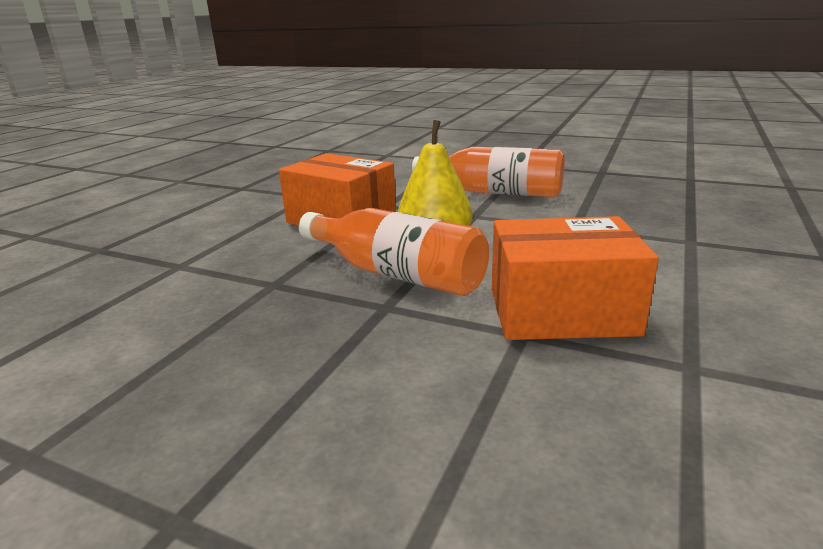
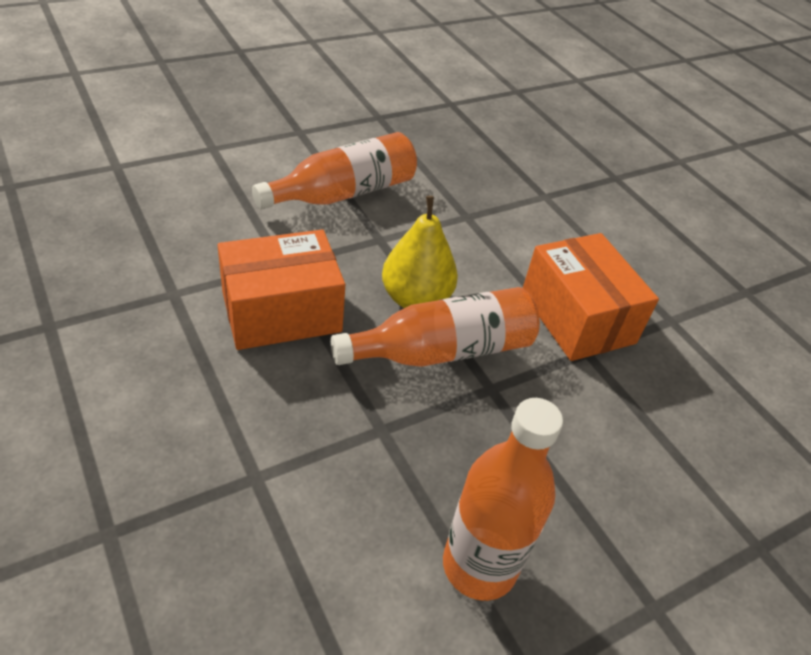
camera: 60 degrees left, 20 degrees up
orange box [492,216,659,340] -> orange box turned 60 degrees counterclockwise [523,233,659,361]
none -> orange bottle [443,398,563,601]

